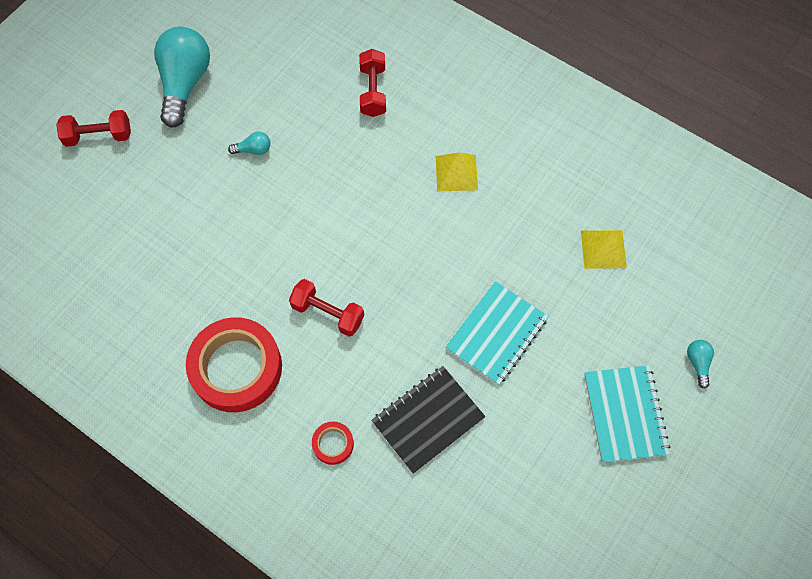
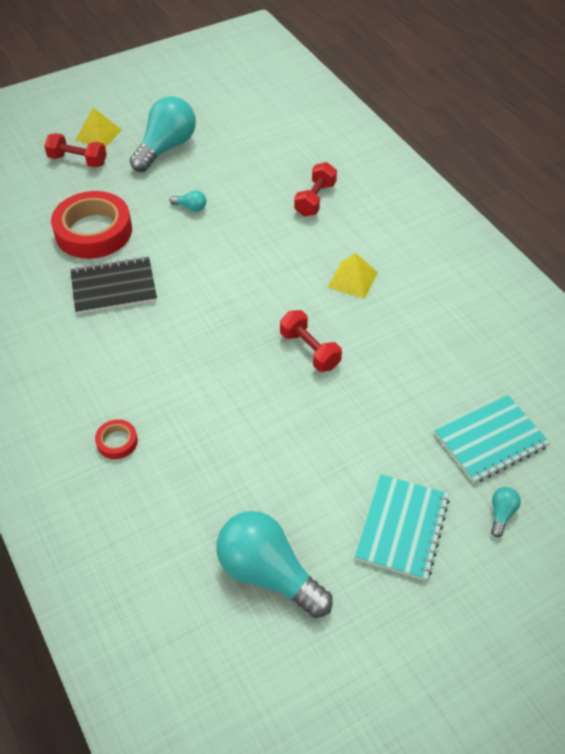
camera: 25 degrees right, 15 degrees down
red tape [186,317,282,412] -> red tape moved to [51,191,132,259]
red dumbbell [289,279,364,337] -> red dumbbell moved to [280,310,342,372]
black notebook [371,366,485,474] -> black notebook moved to [70,256,157,314]
turquoise notebook [445,281,548,385] -> turquoise notebook moved to [435,395,550,483]
yellow pyramid [581,230,627,269] -> yellow pyramid moved to [76,107,121,148]
none -> turquoise light bulb [216,511,333,618]

